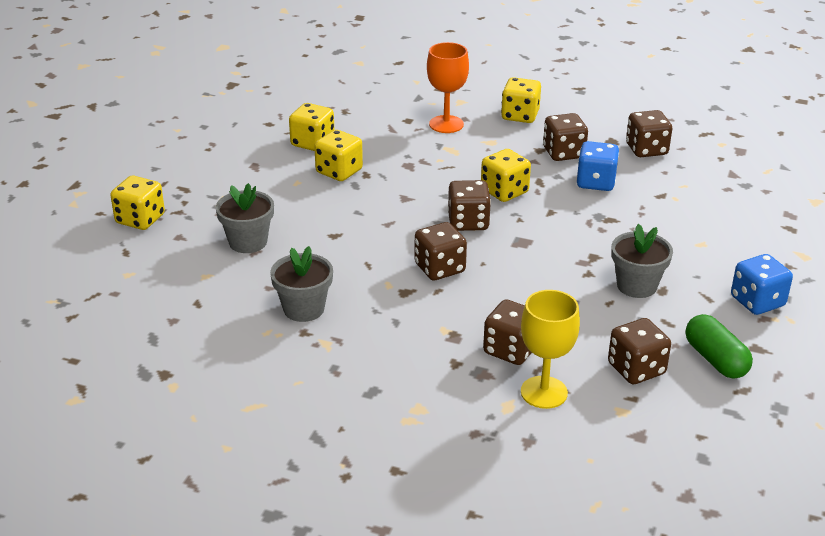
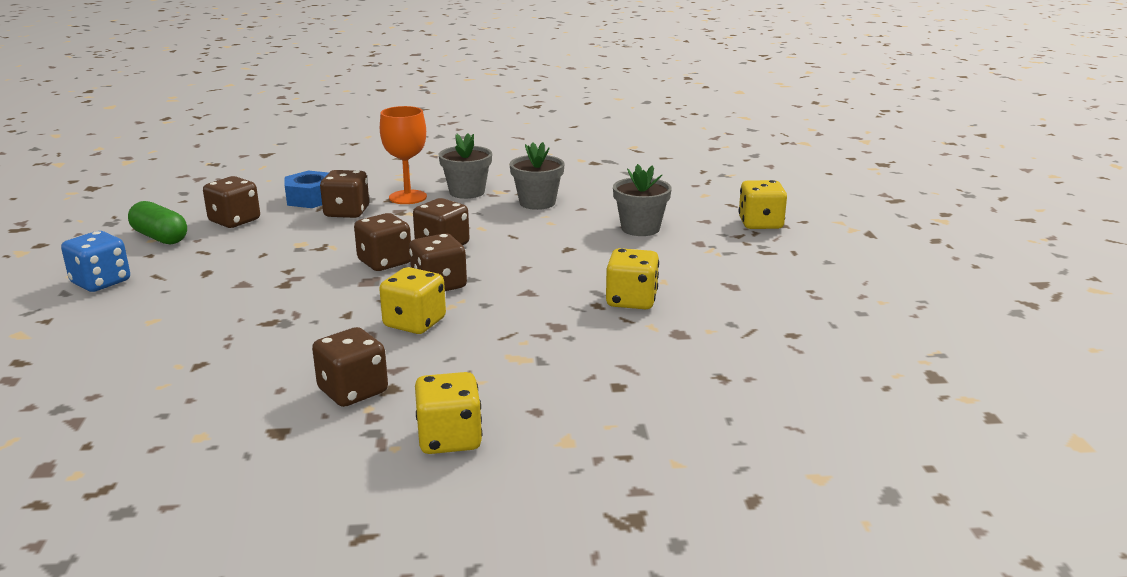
camera: 155 degrees right, 10 degrees down
yellow dice [289,103,334,151] -> none
orange goblet [427,42,469,133] -> orange goblet moved to [380,106,427,204]
yellow goblet [521,290,580,409] -> blue nut [285,170,329,208]
blue dice [576,141,619,191] -> none
grey flower pot [611,224,673,298] -> grey flower pot moved to [439,133,492,199]
brown dice [626,110,672,157] -> brown dice moved to [354,213,411,271]

